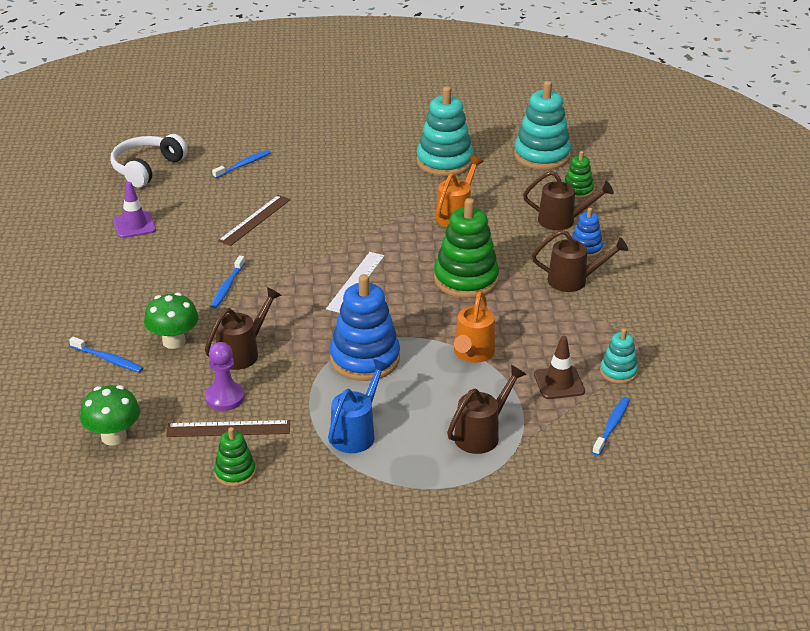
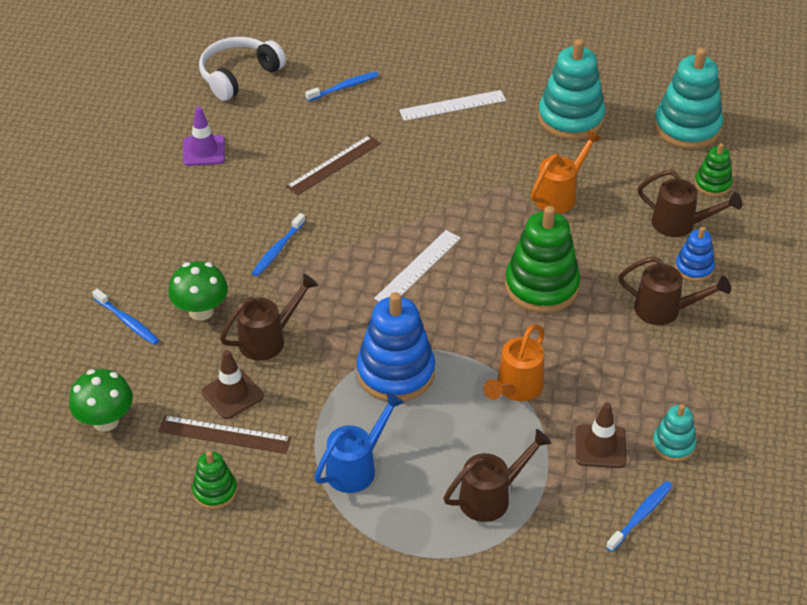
camera: 15 degrees right, 10 degrees up
purple pawn [205,342,245,411] -> brown traffic cone [202,350,264,419]
none -> white ruler [399,90,506,121]

